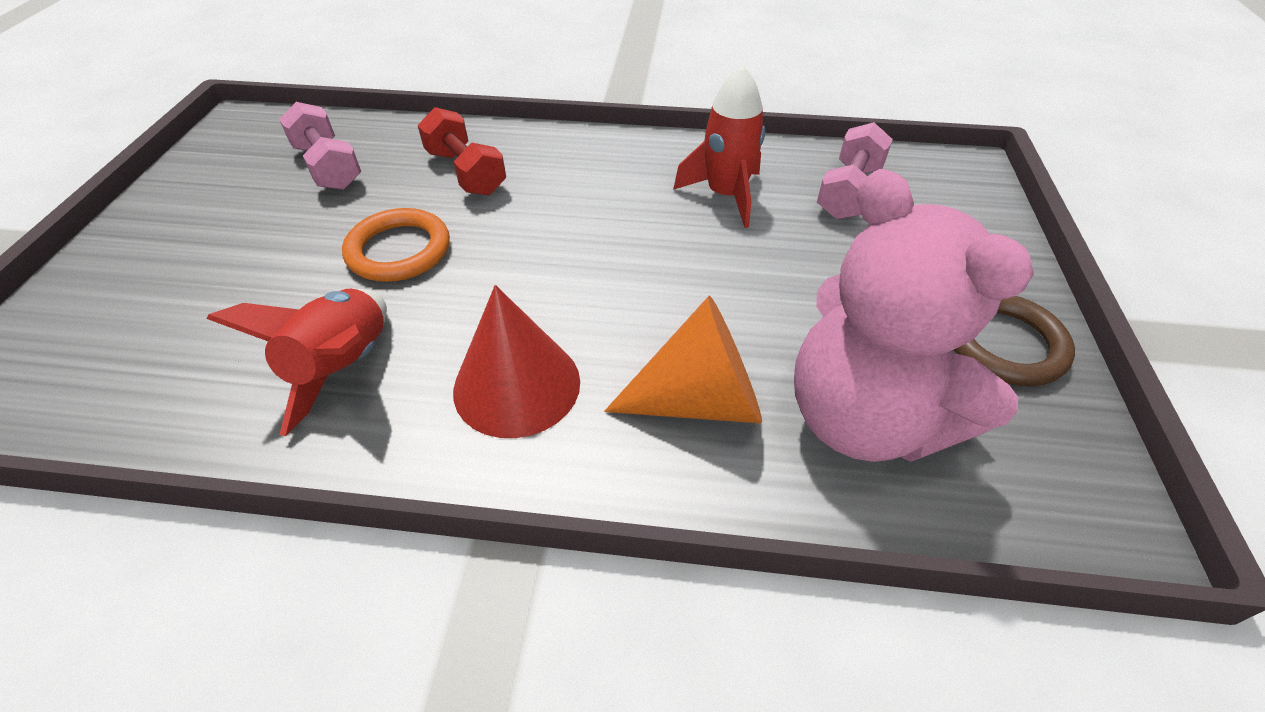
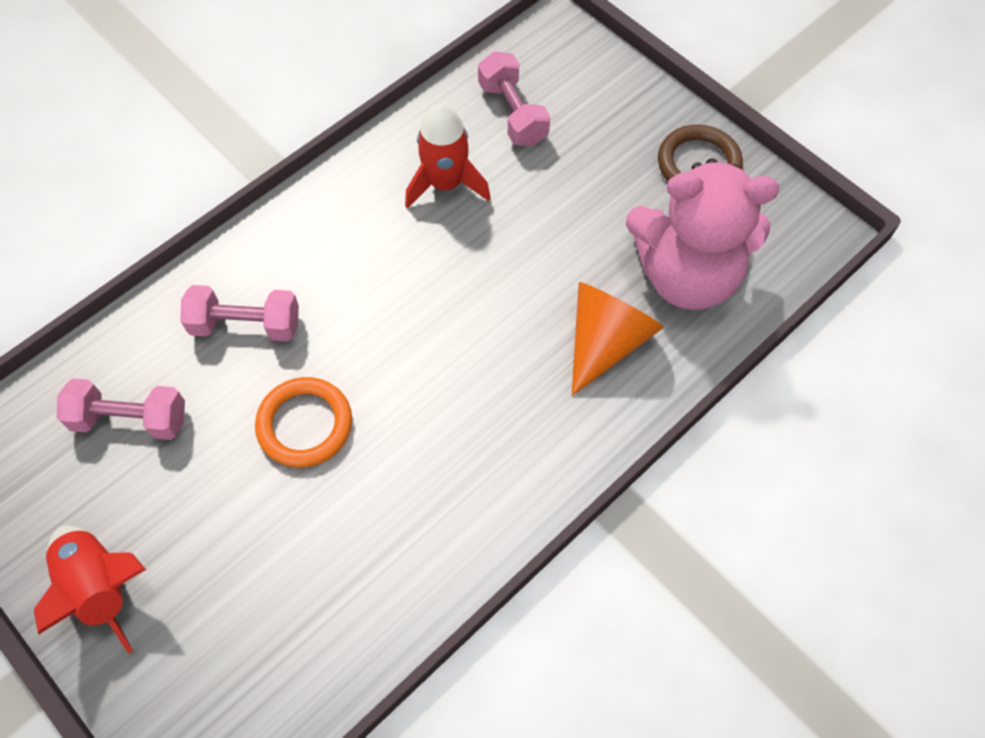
camera: 50 degrees left, 15 degrees up
red rocket [206,289,387,436] -> red rocket moved to [34,525,146,654]
red dumbbell [418,107,506,196] -> pink dumbbell [180,285,299,341]
red cone [453,285,580,438] -> none

